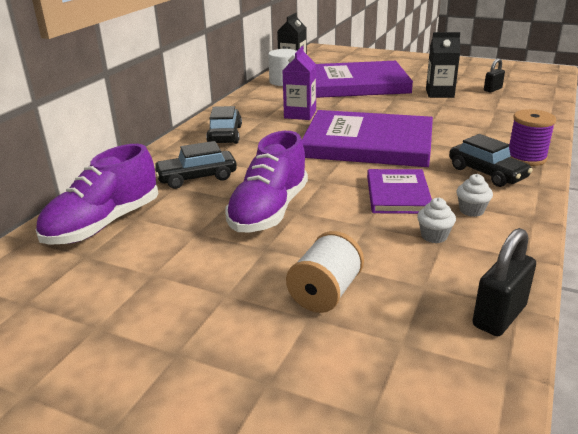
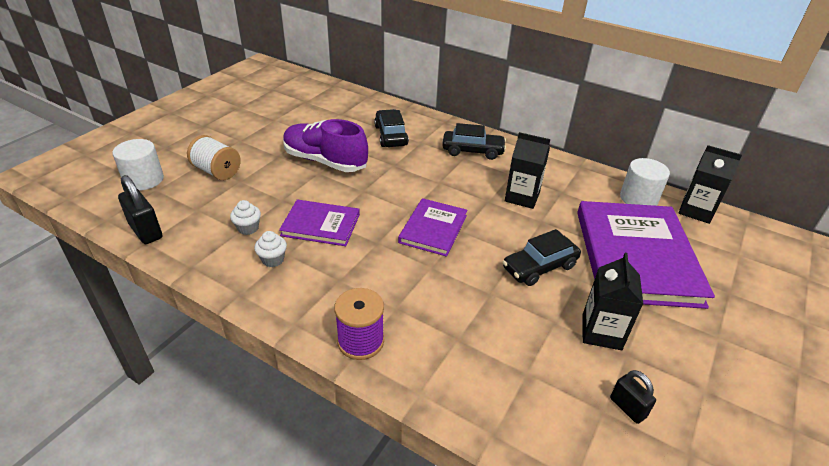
camera: 95 degrees right, 10 degrees up
purple shoe [36,144,158,245] -> none
purple carton [283,46,316,120] -> black carton [505,132,550,209]
purple book [302,110,433,167] -> purple book [398,198,468,257], size x0.53
black car [449,134,533,187] -> black car moved to [503,229,581,286]
none -> white cylinder [112,139,164,191]

